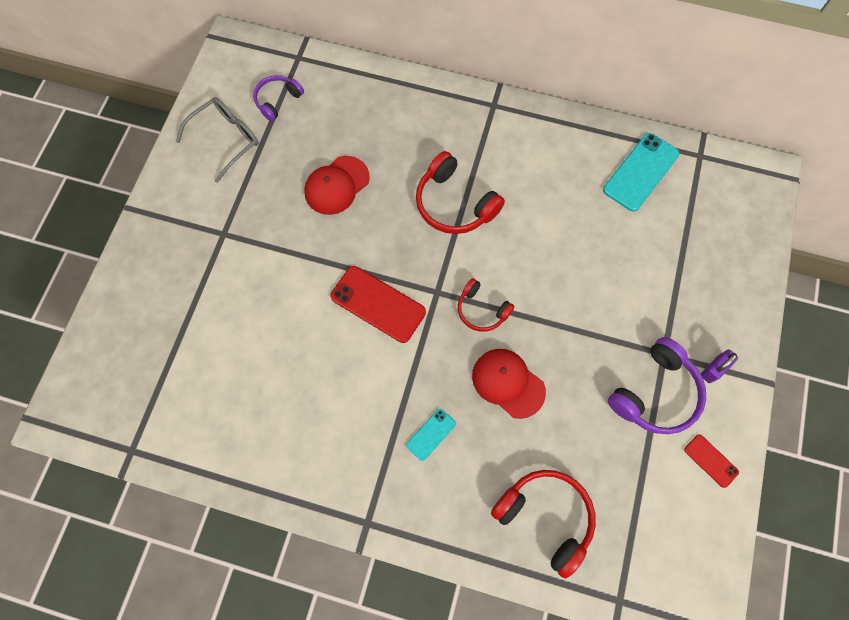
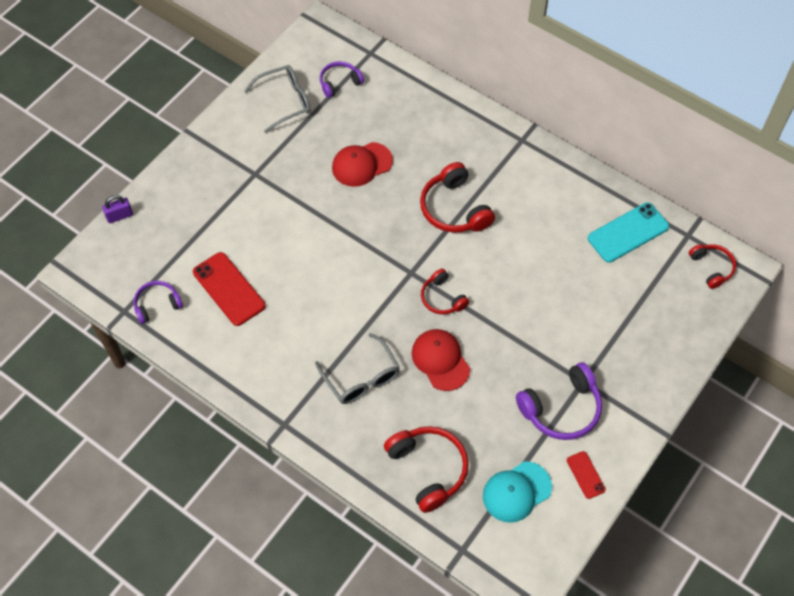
camera: 20 degrees right, 10 degrees down
red phone [330,266,426,343] -> red phone moved to [193,252,265,326]
turquoise phone [406,409,456,461] -> grey glasses [315,333,400,404]
purple padlock [701,350,738,383] -> purple padlock moved to [102,195,133,223]
none -> purple headphones [134,281,183,324]
none -> turquoise cap [483,461,552,523]
none -> red headphones [689,244,736,289]

